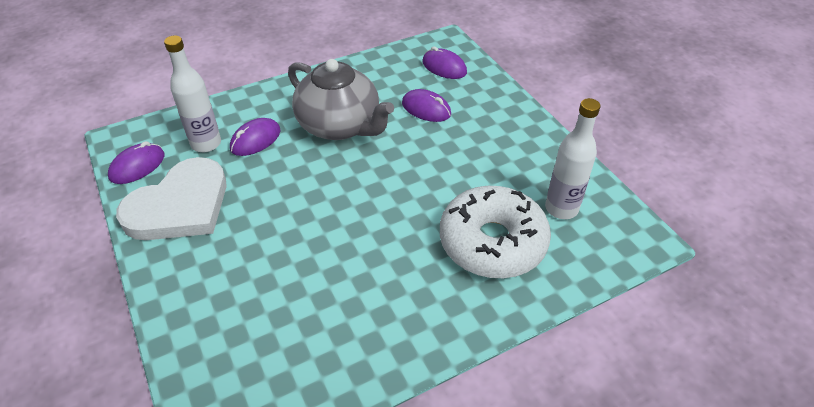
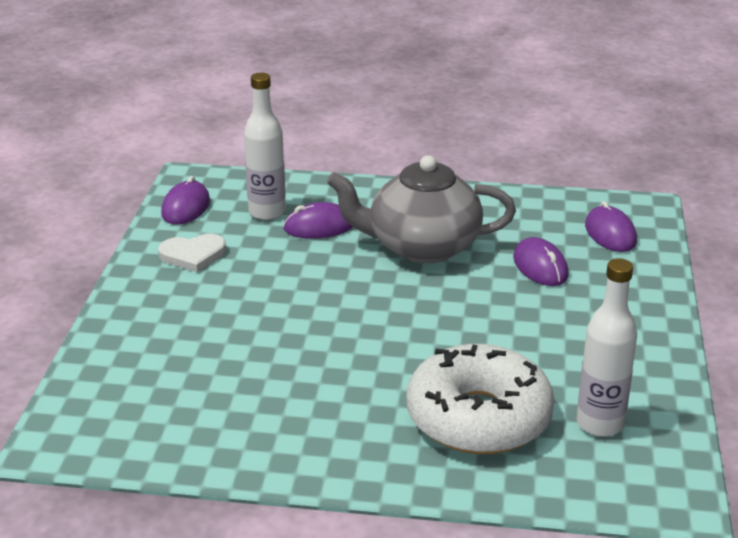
camera: 35 degrees right, 15 degrees down
purple mouse [108,141,164,184] -> purple mouse turned 60 degrees counterclockwise [161,176,210,225]
white heart [116,157,227,240] -> white heart [158,234,226,272], size x0.51
grey teapot [288,59,394,140] -> grey teapot turned 105 degrees clockwise [327,155,516,264]

